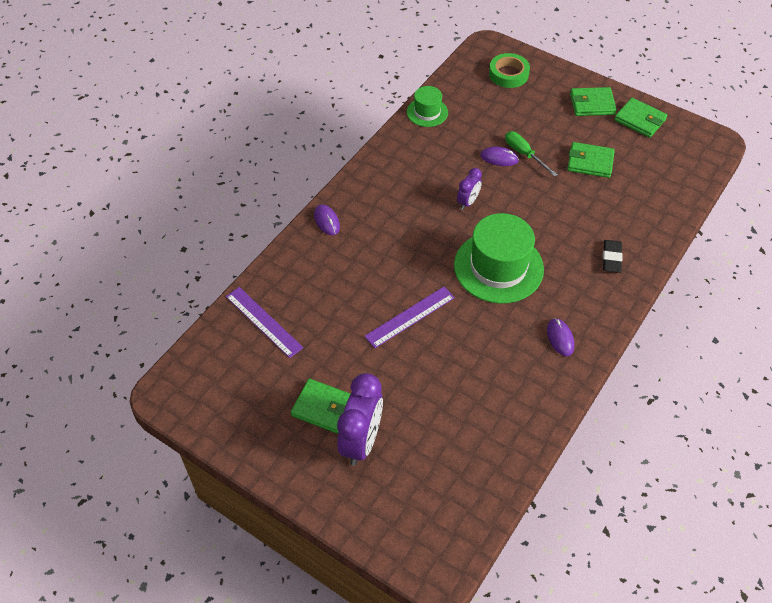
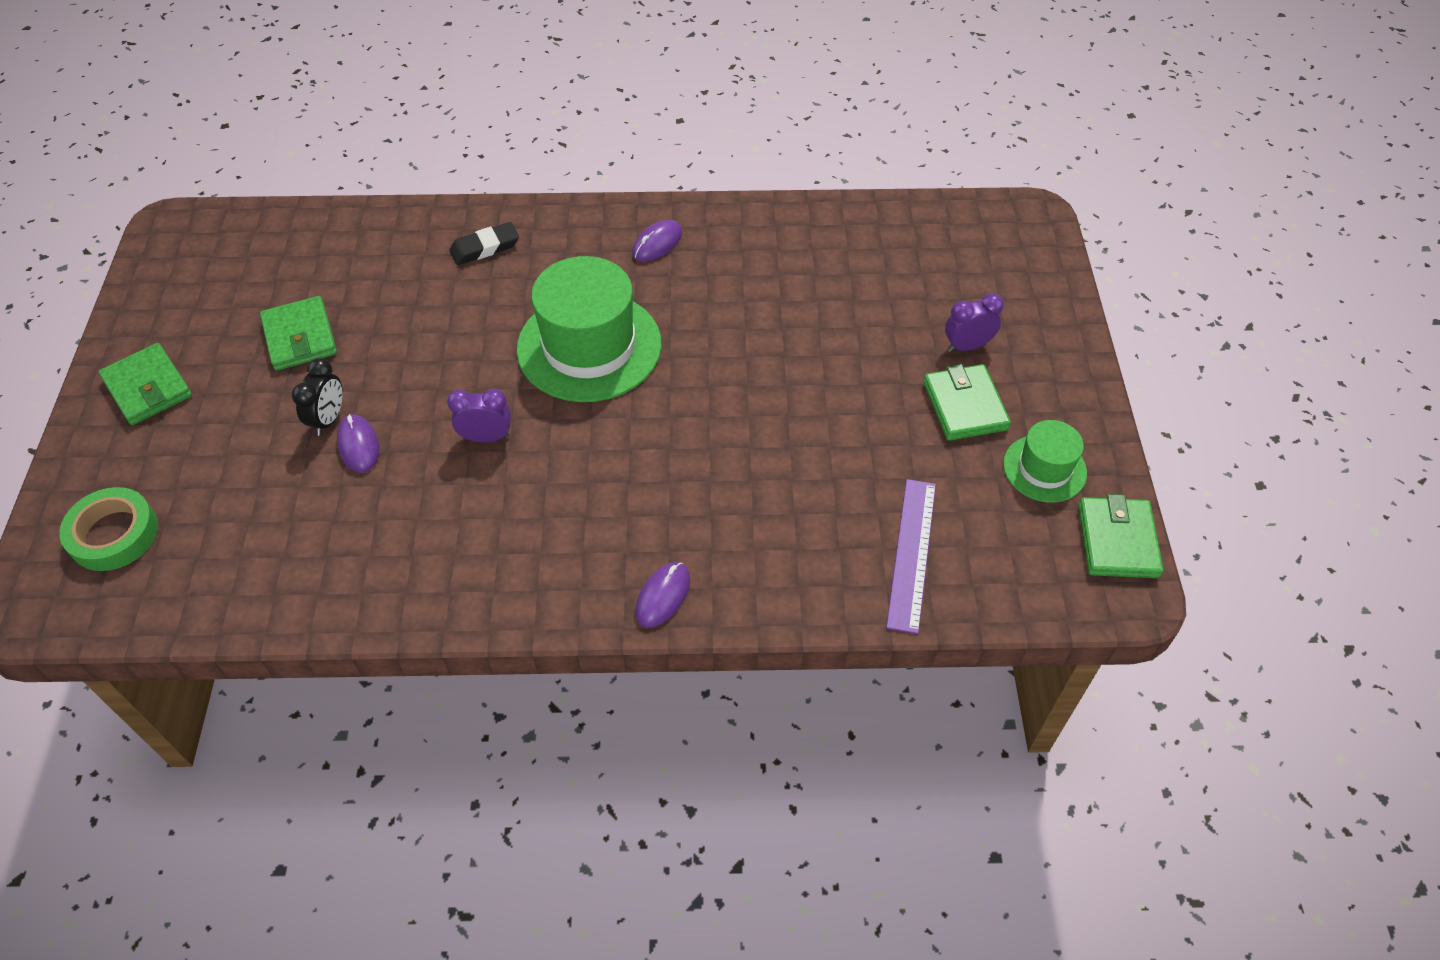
camera: 125 degrees left, 0 degrees up
purple clock [337,373,383,466] -> purple clock [945,293,1004,352], size x0.54
purple ruler [364,287,455,348] -> none
green hat [407,86,448,127] -> green hat moved to [1003,420,1087,503]
green screwdriver [505,131,558,177] -> black clock [292,358,343,436]
green wallet [614,98,668,138] -> green wallet moved to [1078,494,1163,578]

